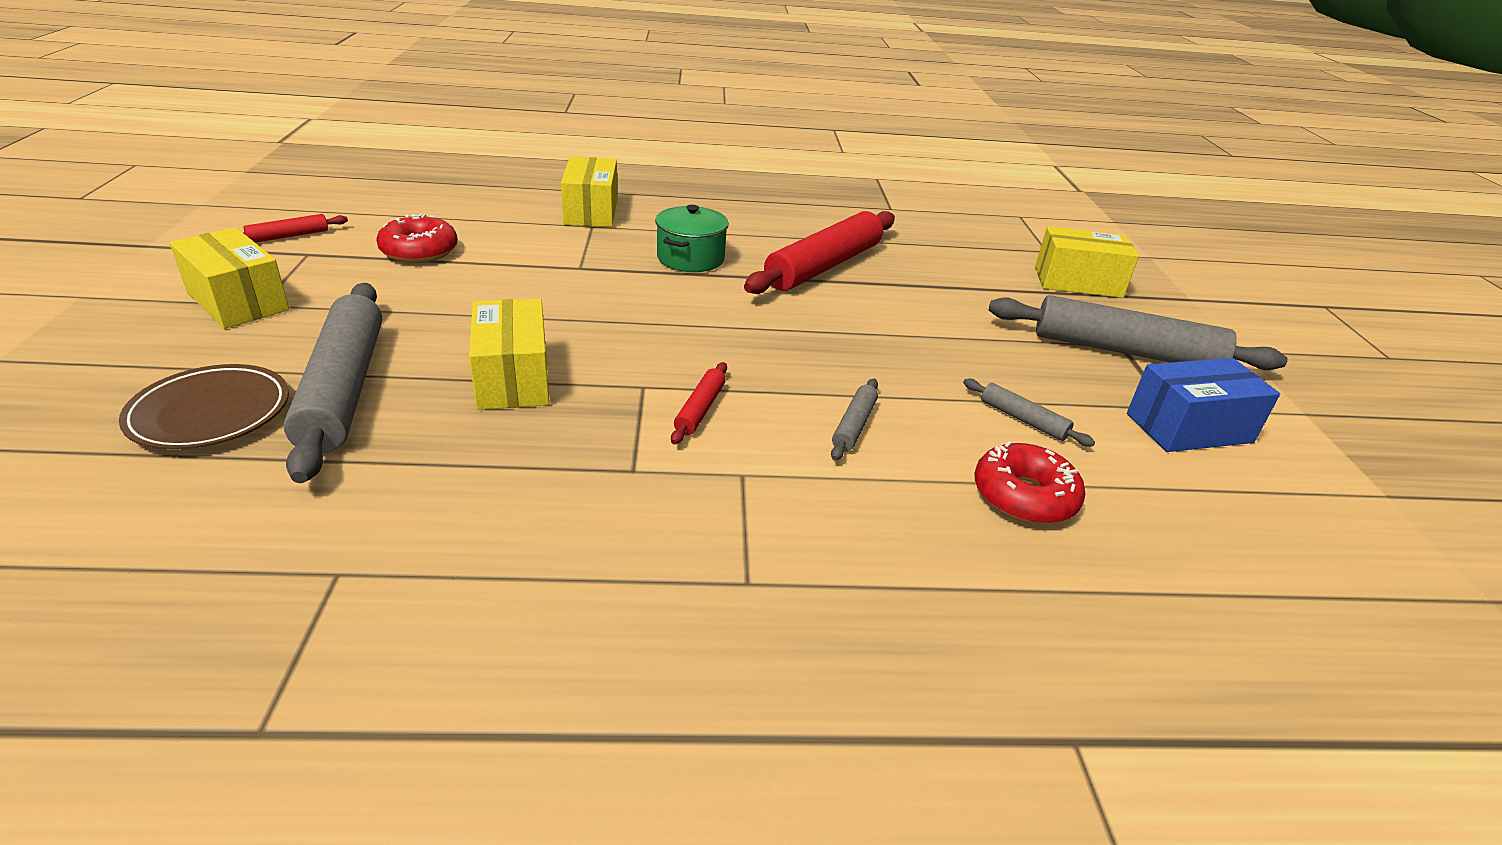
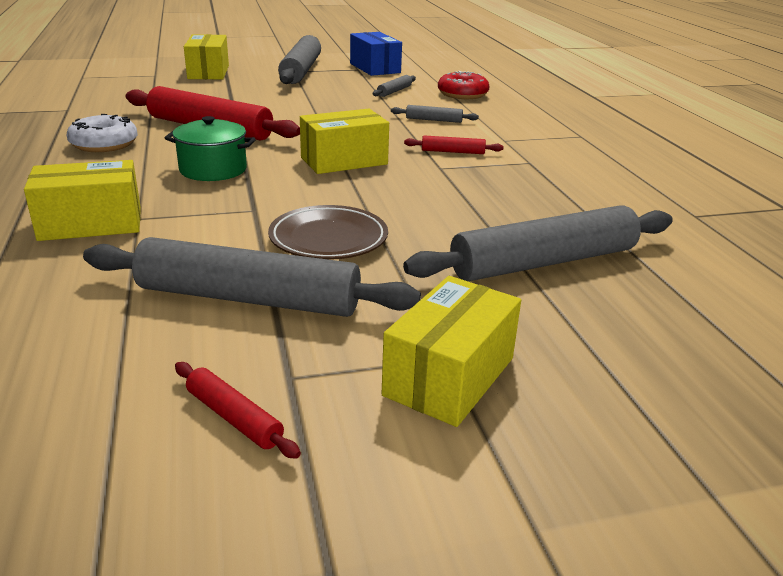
camera: 100 degrees left, 5 degrees down
brown plate [119,364,289,450] -> brown plate moved to [268,205,388,260]
red donut [376,214,458,263] -> grey rolling pin [83,237,421,317]
yellow box [469,299,550,410] -> yellow box moved to [300,109,389,174]
none -> white donut [67,114,138,152]

